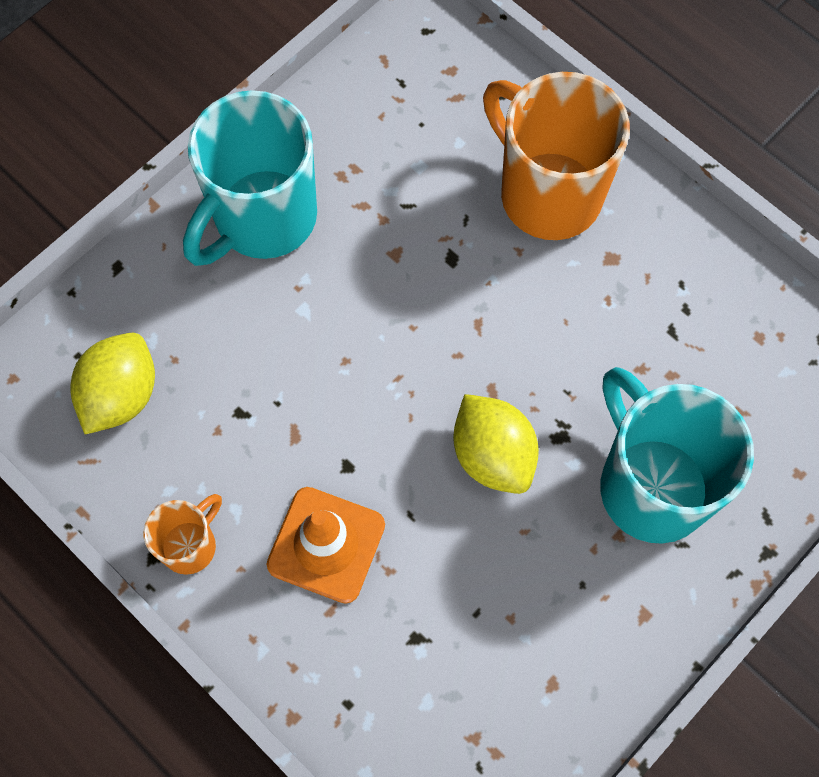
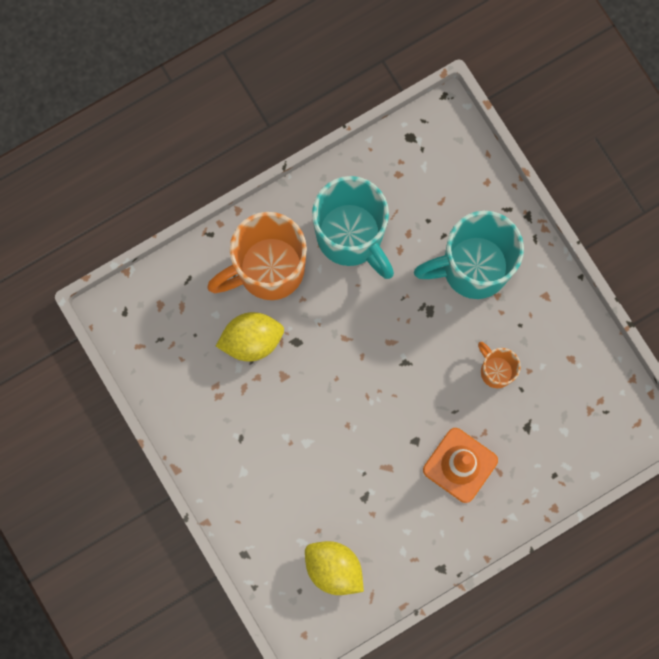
camera: 75 degrees left, 10 degrees up
orange mug [143,494,222,575] -> orange mug moved to [478,342,521,388]
turquoise mug [183,90,317,266] -> turquoise mug moved to [312,176,394,279]
yellow lemon [453,394,539,494] -> yellow lemon moved to [216,312,284,362]

